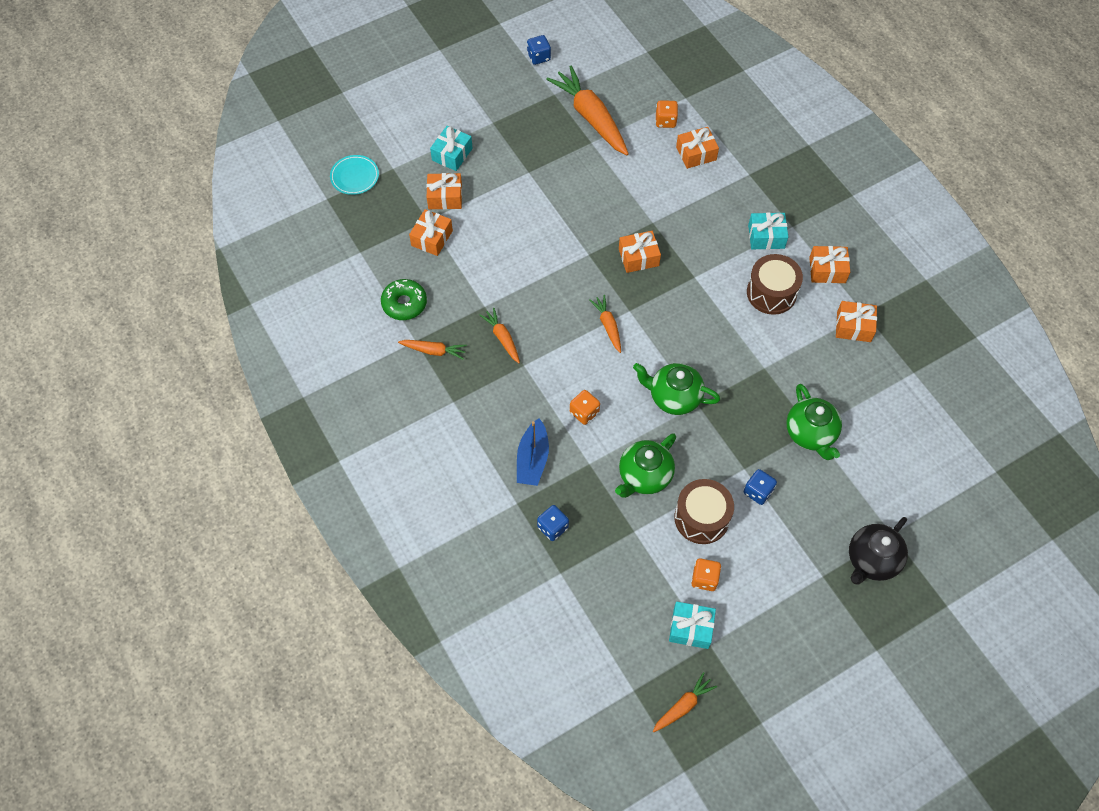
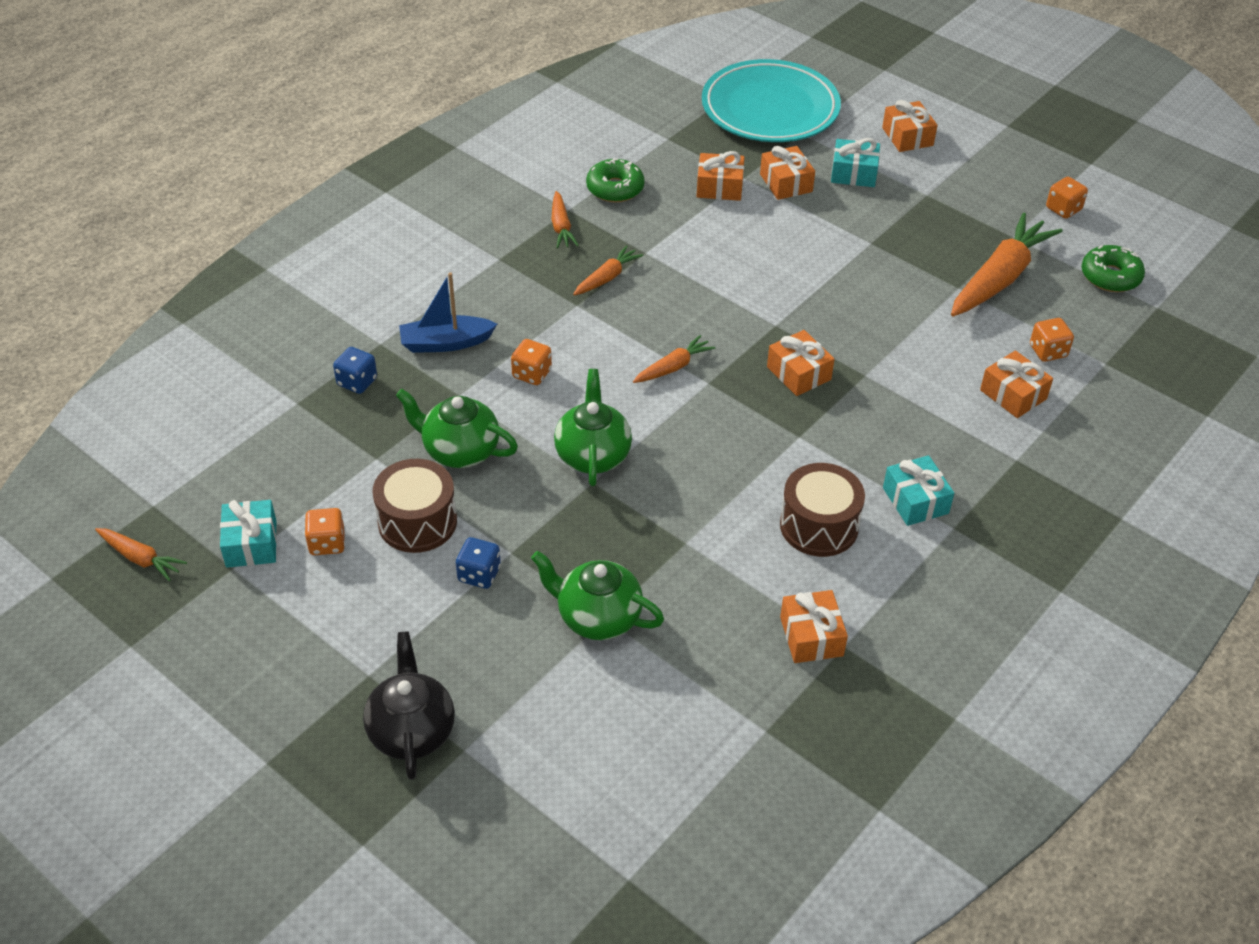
camera: 70 degrees right, 15 degrees down
turquoise plate [330,155,379,195] -> turquoise plate [702,59,841,142], size x2.23
blue dice [527,35,551,65] -> orange dice [1046,177,1088,219]
green teapot [786,384,842,460] -> green teapot turned 60 degrees clockwise [531,551,664,640]
orange gift [809,246,850,283] -> orange gift moved to [882,100,938,152]
black teapot [849,517,908,585] -> black teapot turned 60 degrees clockwise [363,631,455,780]
none -> green donut [1081,245,1145,292]

